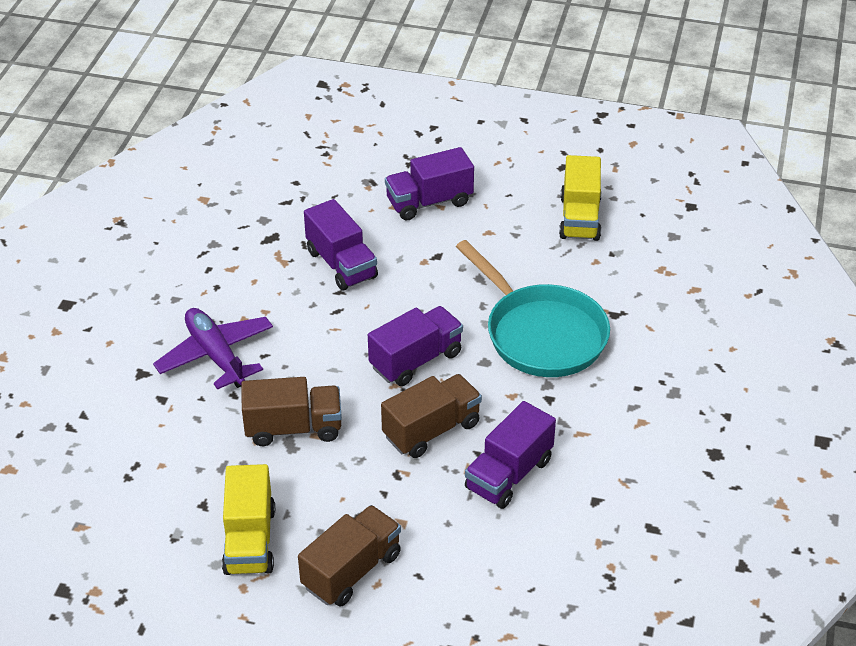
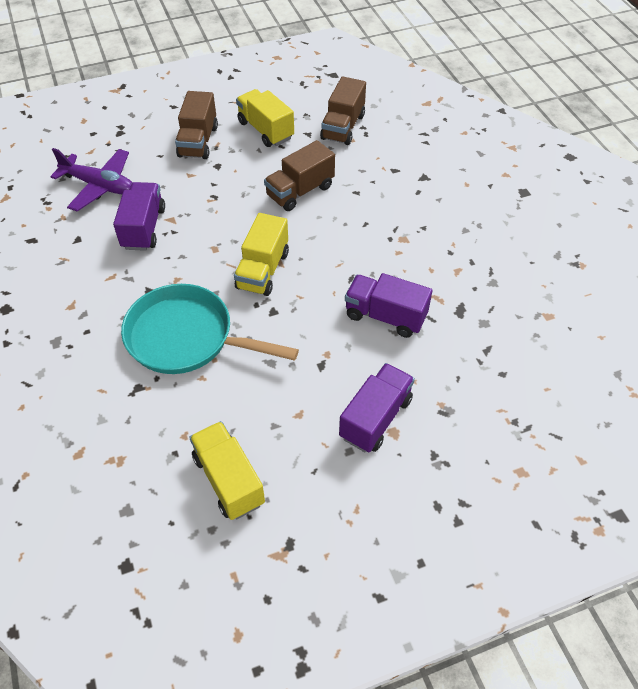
camera: 145 degrees right, 10 degrees up
purple plane [153,308,273,390] -> purple plane moved to [50,148,133,212]
purple truck [368,306,463,386] -> yellow truck [234,213,289,296]
brown truck [381,374,482,458] -> brown truck moved to [320,76,366,145]

